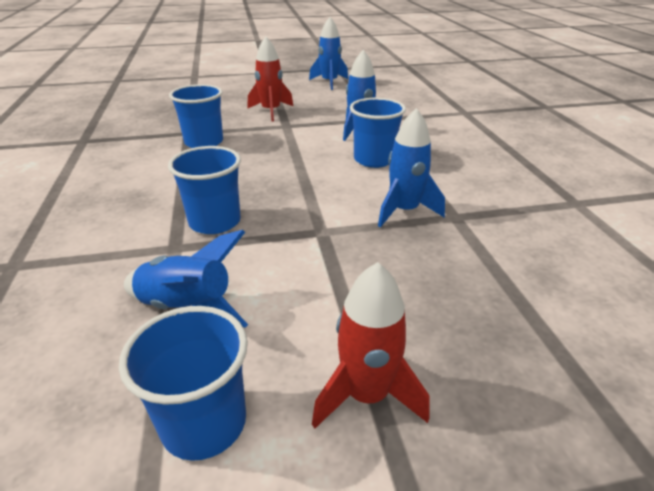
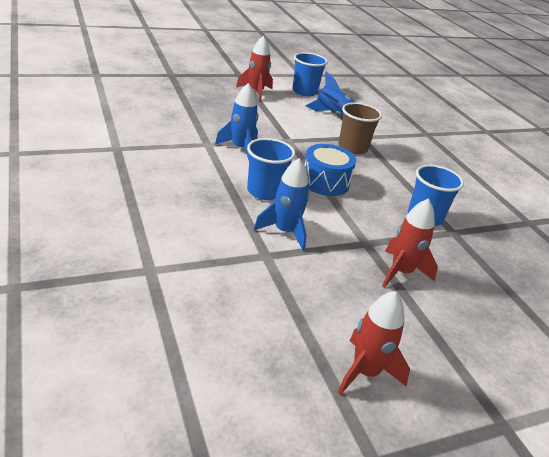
camera: 165 degrees right, 0 degrees up
blue cup [168,146,241,234] -> brown cup [338,102,382,155]
blue rocket [309,17,348,90] -> red rocket [338,291,410,395]
none -> blue drum [304,144,356,196]

